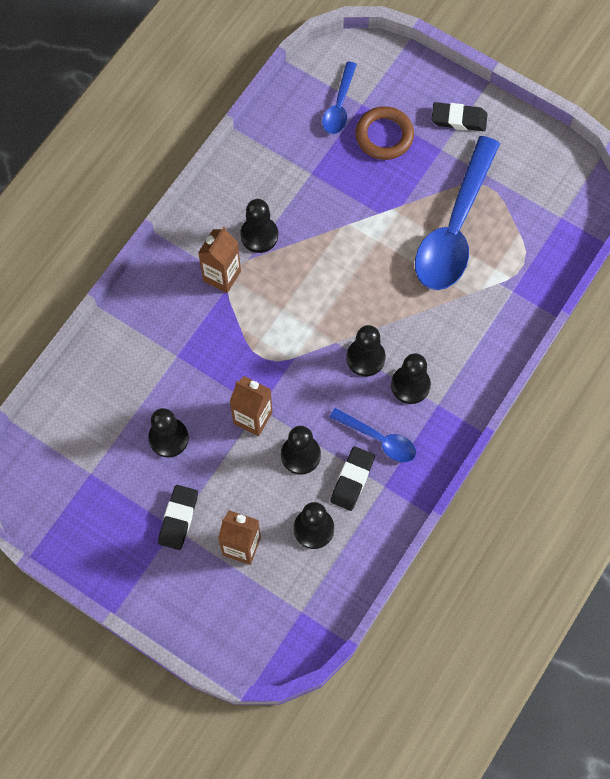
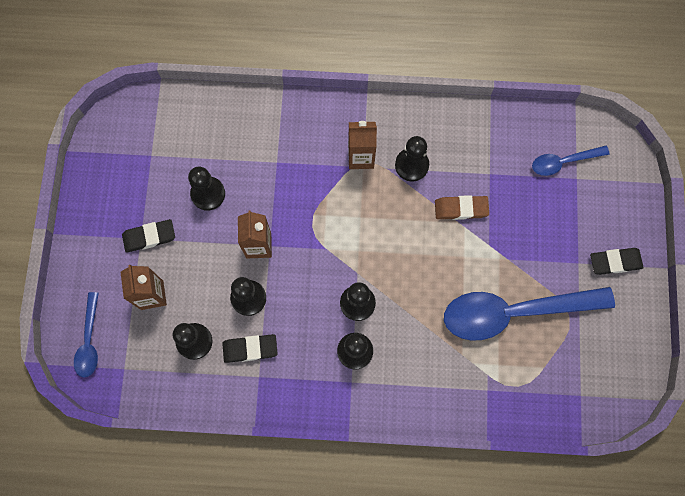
camera: 60 degrees right, 5 degrees up
blue spoon [330,408,416,462] -> blue spoon moved to [74,292,99,378]
brown ring [355,106,414,160] -> none
black eraser [431,102,487,131] -> black eraser turned 75 degrees counterclockwise [590,248,644,275]
none -> brown eraser [435,195,489,220]

